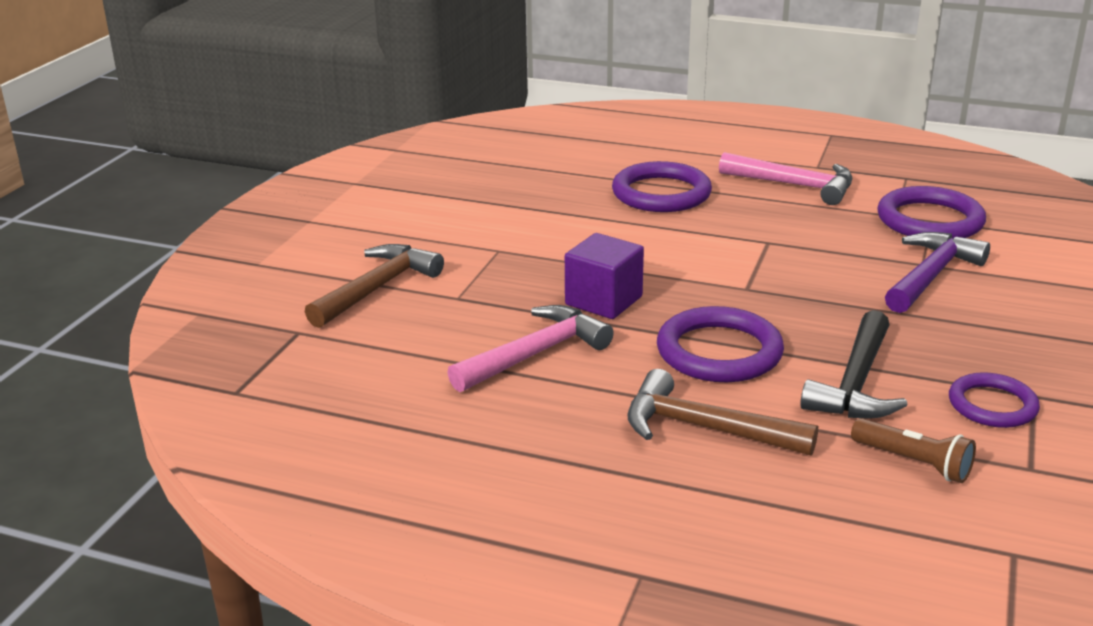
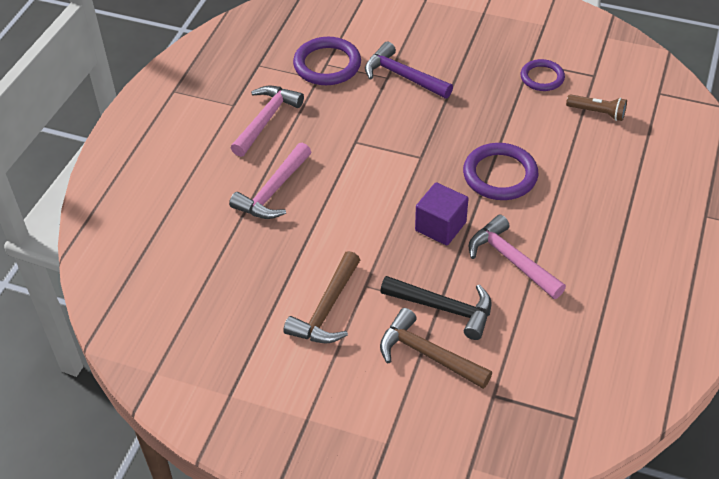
camera: 90 degrees left, 20 degrees up
purple ring [612,161,712,212] -> pink hammer [229,143,311,219]
brown hammer [627,369,818,456] -> brown hammer moved to [283,251,360,343]
black hammer [800,310,908,418] -> black hammer moved to [380,276,492,340]
brown flashlight [851,418,976,483] -> brown flashlight turned 75 degrees clockwise [566,94,627,121]

